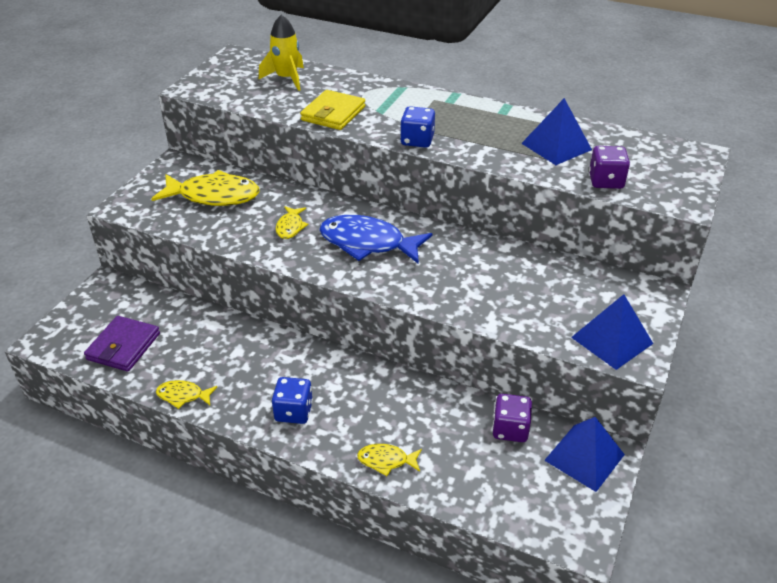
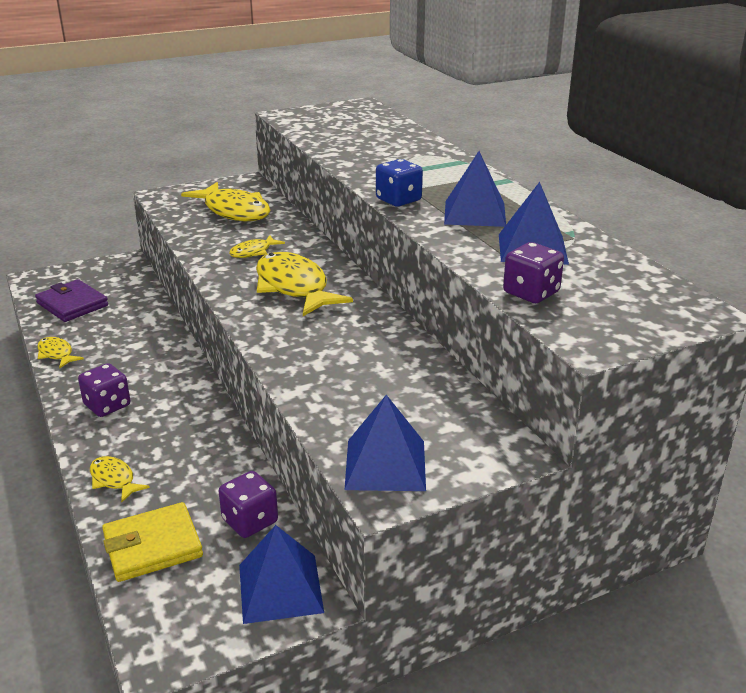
camera: 40 degrees right, 10 degrees down
purple wallet [84,316,160,371] -> purple wallet turned 75 degrees clockwise [35,279,108,322]
yellow rocket [259,15,304,91] -> none
blue dice [272,377,313,424] -> purple dice [78,363,131,417]
yellow wallet [300,90,365,130] -> yellow wallet moved to [102,502,203,582]
blue fish [319,215,432,264] -> yellow fish [256,252,353,316]
none -> blue pyramid [444,151,506,227]

